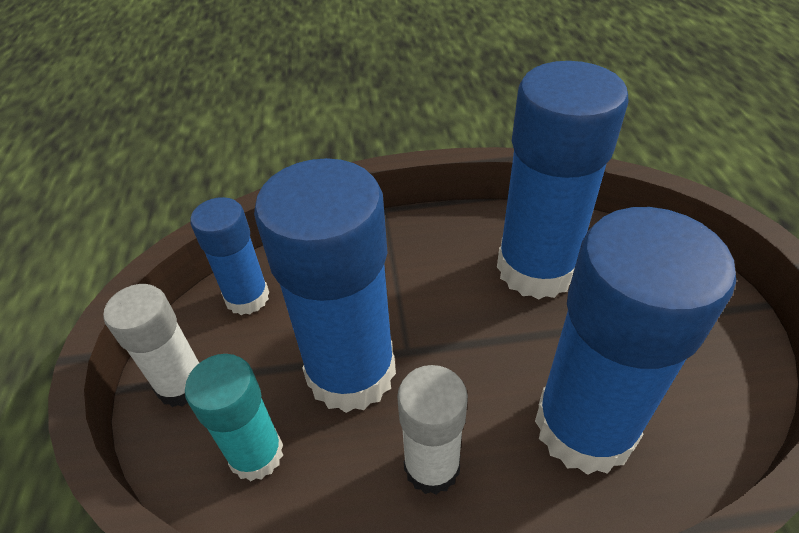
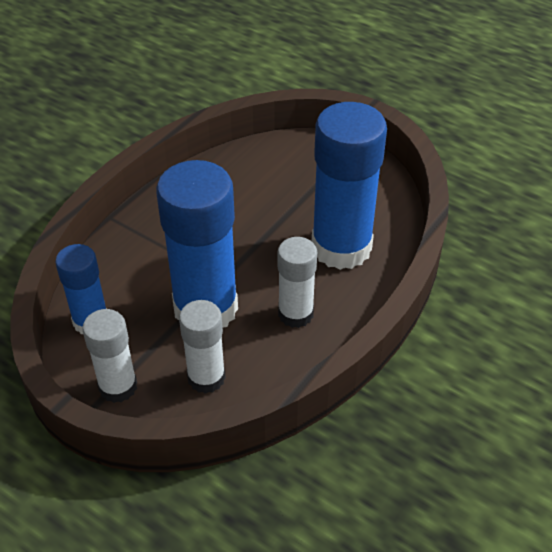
camera: 50 degrees left, 0 degrees up
turquoise glue stick [185,354,283,481] -> white glue stick [179,300,226,394]
blue glue stick [497,61,629,299] -> none

